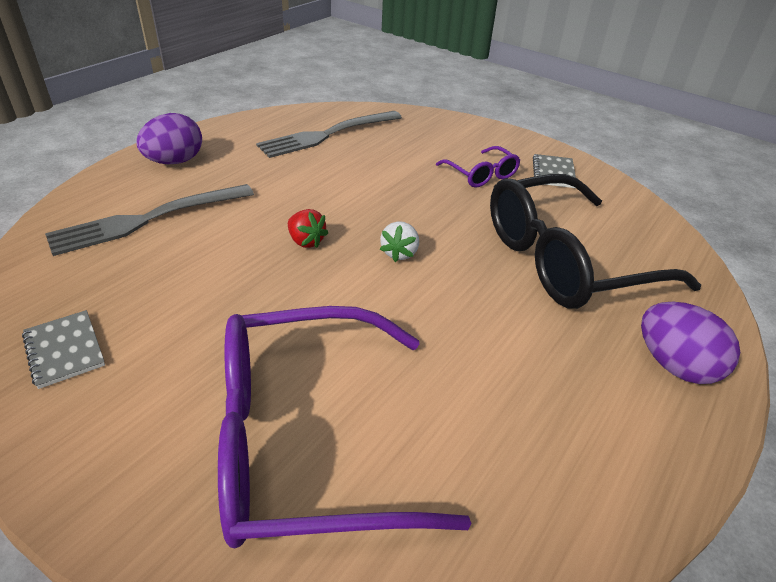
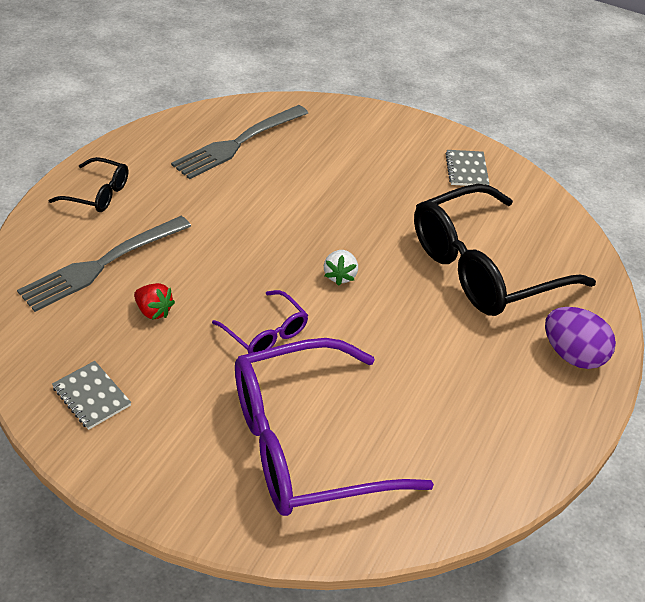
camera: 10 degrees left, 5 degrees up
purple egg [137,113,202,164] -> black glasses [48,157,128,212]
red strawberry [288,209,328,248] -> red strawberry moved to [134,283,175,320]
purple glasses [436,146,520,188] -> purple glasses moved to [212,290,308,354]

